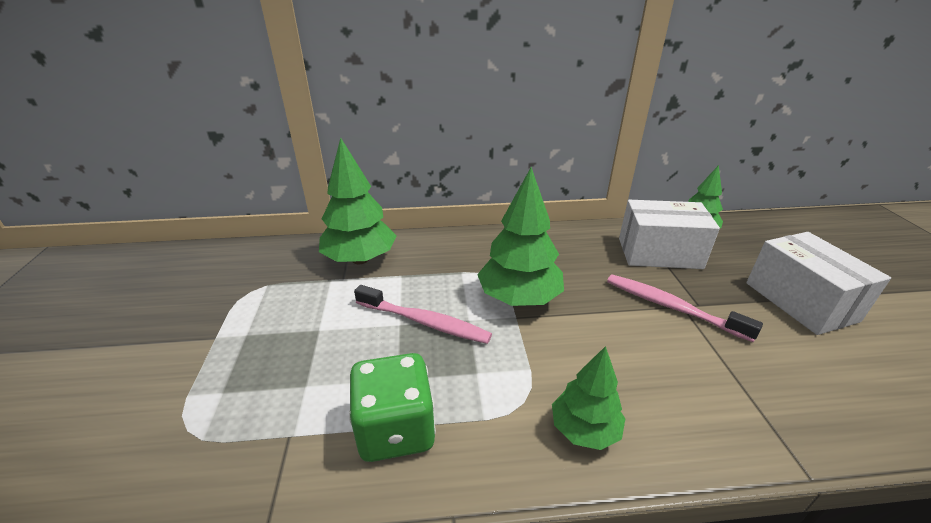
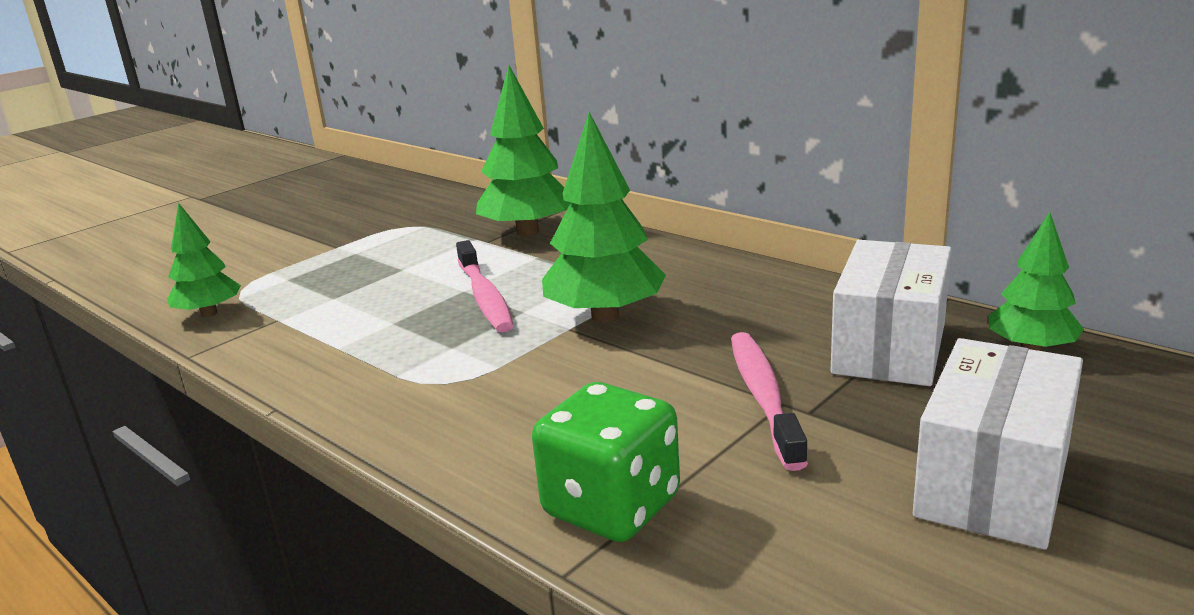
camera: 50 degrees right, 10 degrees down
green dice [349,353,436,462] -> green dice moved to [532,382,680,542]
green tree [552,346,625,450] -> green tree moved to [167,203,241,317]
white box [619,200,720,269] -> white box turned 60 degrees clockwise [831,240,951,386]

